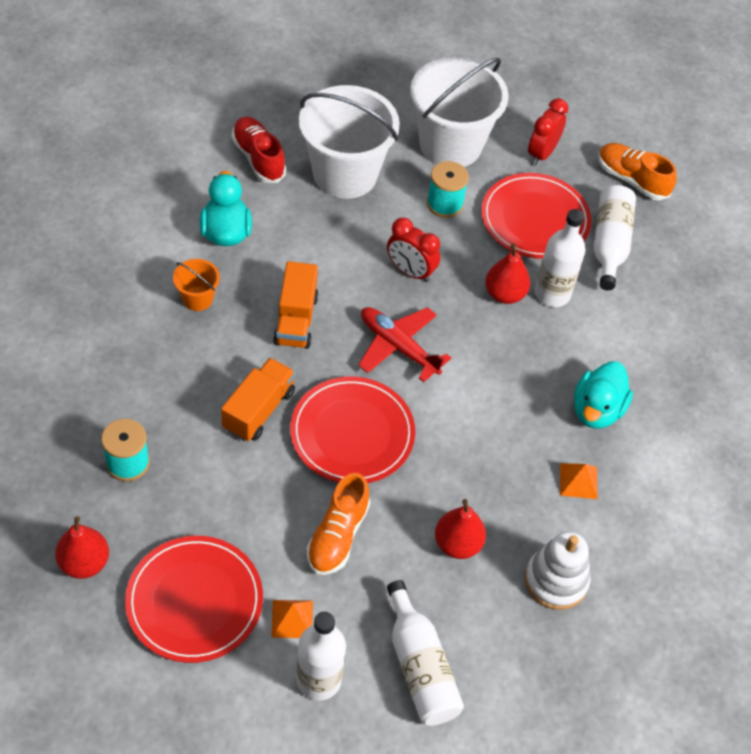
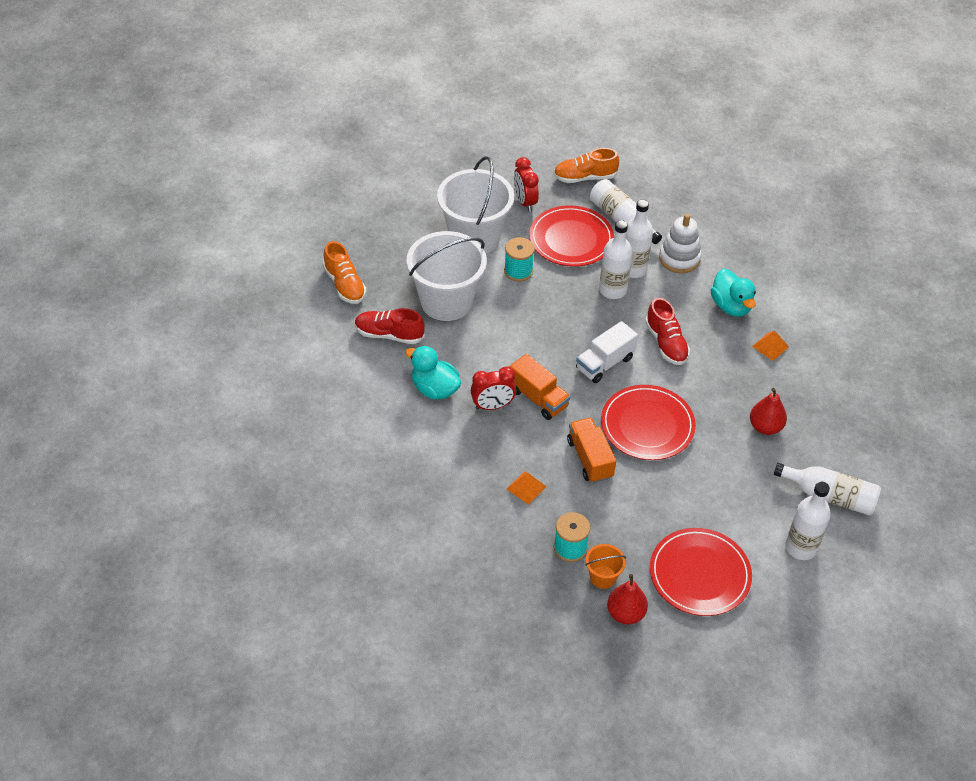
camera: 45 degrees left, 5 degrees down
orange bucket [173,259,220,311] -> orange bucket moved to [586,544,626,589]
orange pyramid [271,600,313,638] -> orange pyramid moved to [507,471,546,505]
orange shoe [307,473,370,575] -> orange shoe moved to [323,241,366,304]
red plane [358,307,451,382] -> white truck [576,321,638,383]
red clock [387,218,440,282] -> red clock moved to [471,366,516,410]
red pear [485,243,530,304] -> white bottle [599,220,633,299]
white stacking toy [525,532,591,610] -> white stacking toy moved to [659,214,701,273]
none -> red shoe [645,298,690,365]

